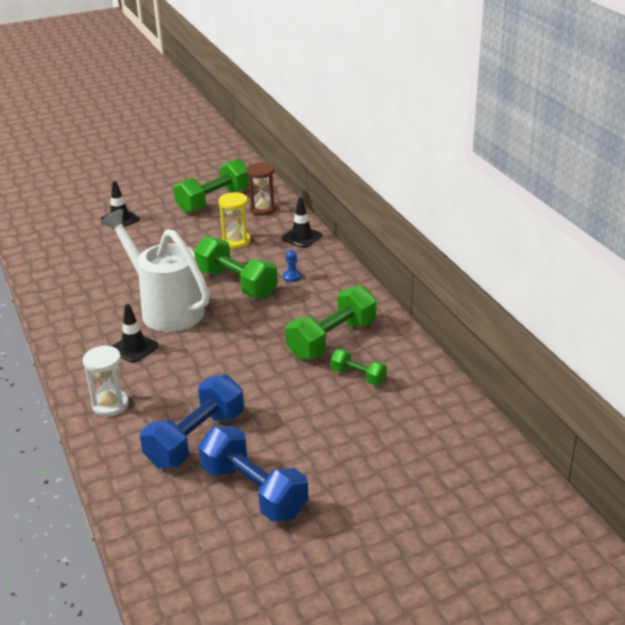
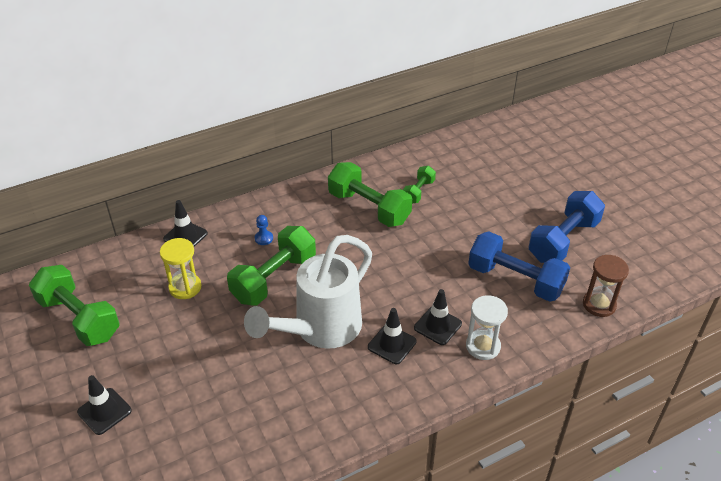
camera: 95 degrees left, 10 degrees up
brown hourglass [247,162,276,216] -> brown hourglass moved to [583,255,629,317]
none -> black traffic cone [414,289,462,345]

